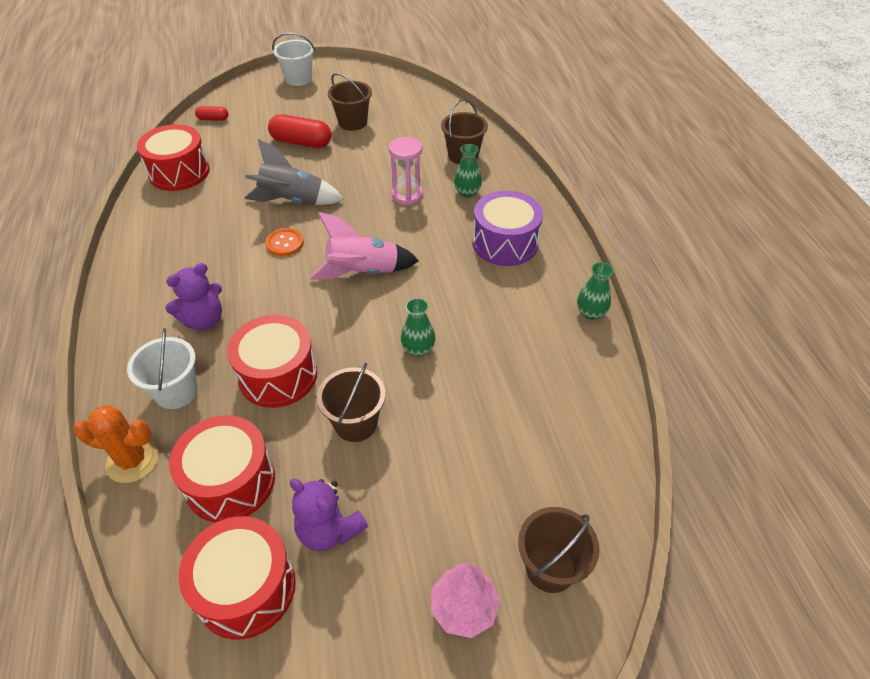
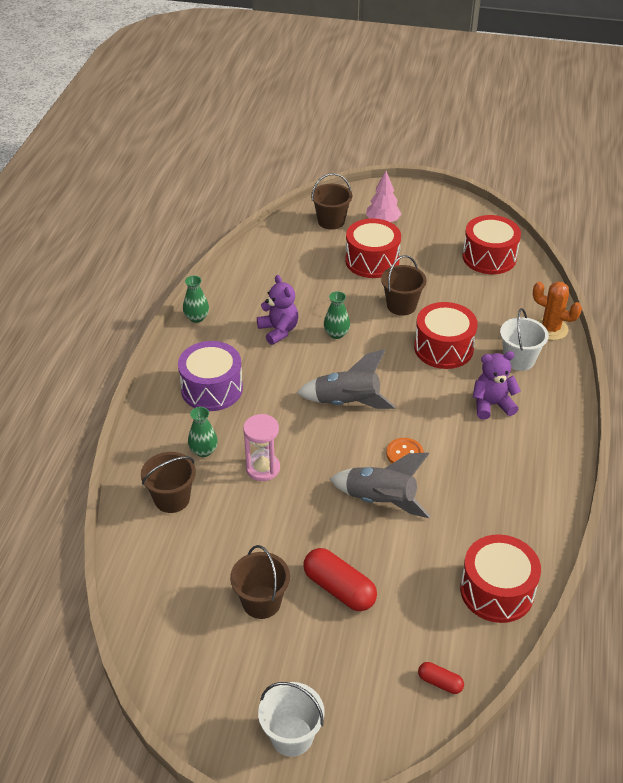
camera: 155 degrees left, 5 degrees down
red drum [169,415,275,523] -> red drum moved to [345,218,401,278]
purple teddy bear [290,479,368,551] -> purple teddy bear moved to [257,275,298,345]
pink rocket [309,212,419,279] -> grey rocket [297,349,396,409]

